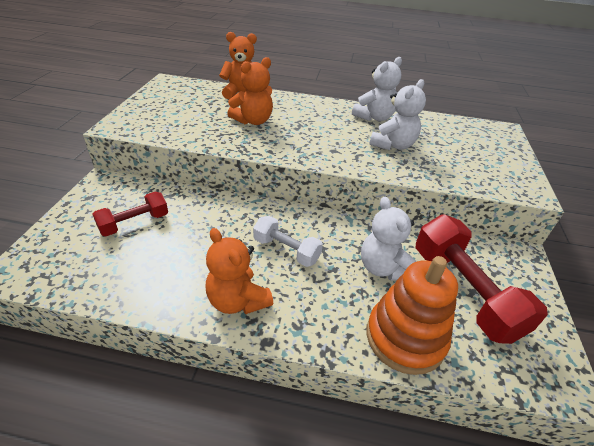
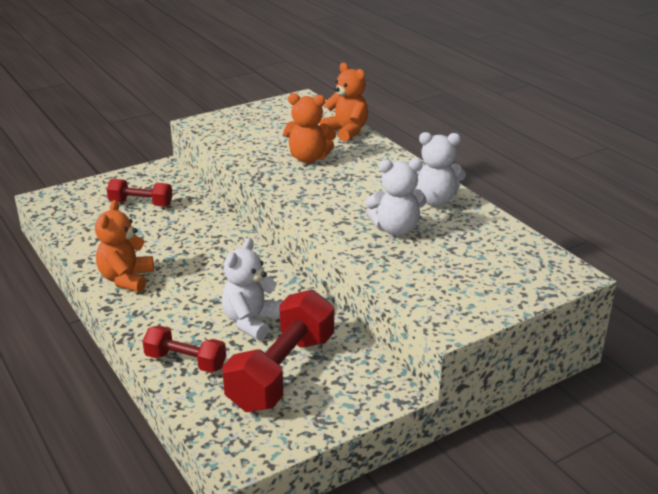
camera: 50 degrees right, 10 degrees down
white dumbbell [253,216,323,267] -> none
orange stacking toy [367,256,458,375] -> red dumbbell [142,326,226,373]

